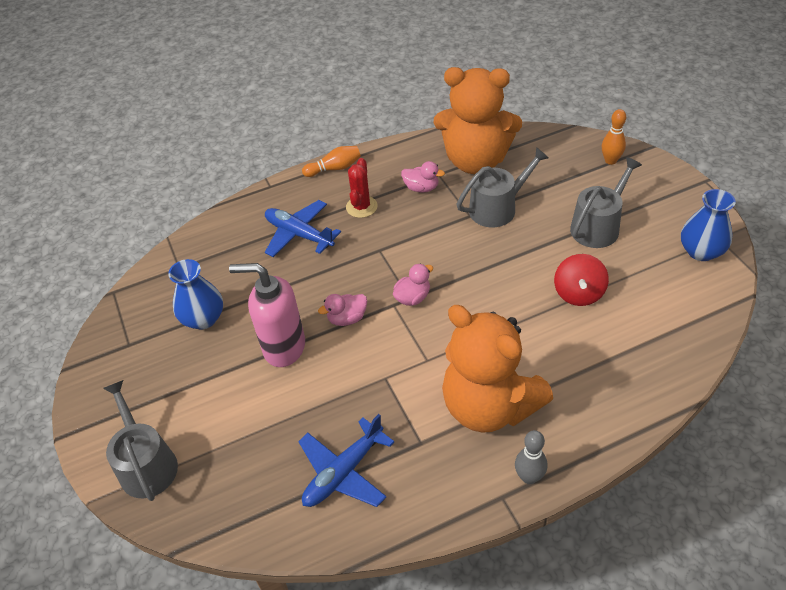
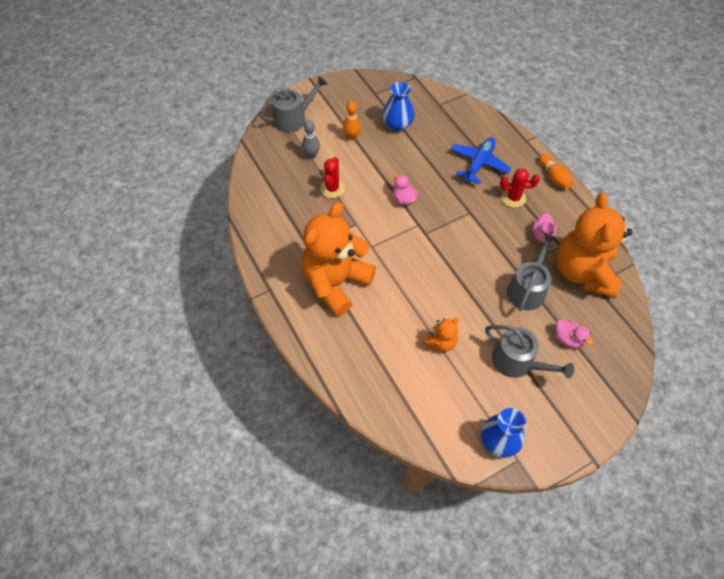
camera: 80 degrees right, 10 degrees up
pink soap dispenser [229,263,305,367] -> none
blue plane [298,414,394,507] -> none
pink duck [393,264,433,306] -> pink duck moved to [556,319,594,348]
grey watering can [457,147,549,227] -> grey watering can turned 120 degrees counterclockwise [507,233,557,311]
grey bowling pin [515,430,547,484] -> grey bowling pin moved to [302,120,320,159]
red spinning top [554,254,609,306] -> orange teddy bear [422,318,459,352]
orange bowling pin [602,109,626,165] -> orange bowling pin moved to [343,101,361,140]
none -> red cactus [320,157,345,198]

